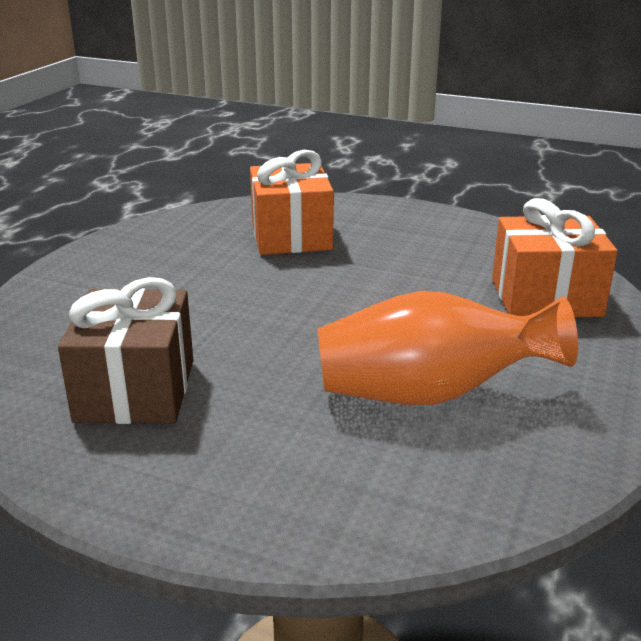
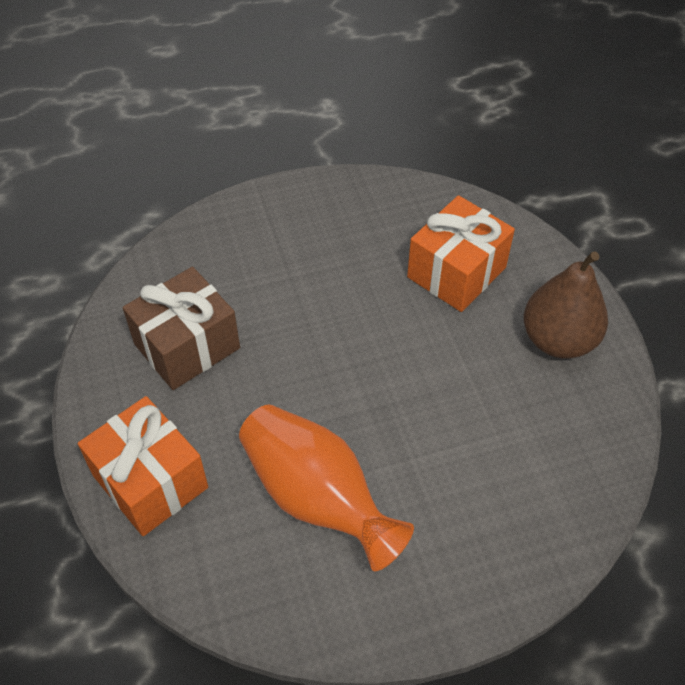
camera: 50 degrees right, 25 degrees up
orange gift [492,198,618,317] -> orange gift moved to [78,396,208,536]
none -> brown pear [524,251,608,359]

